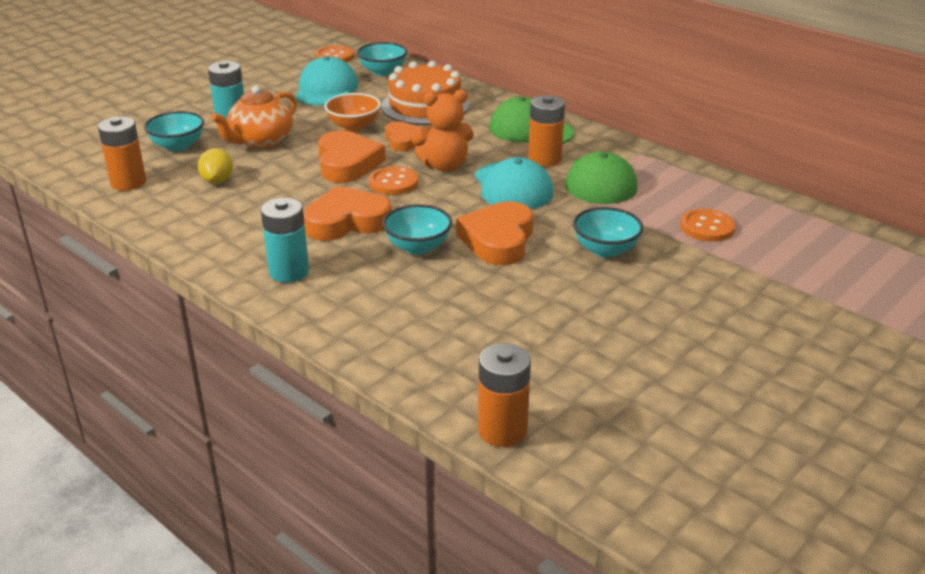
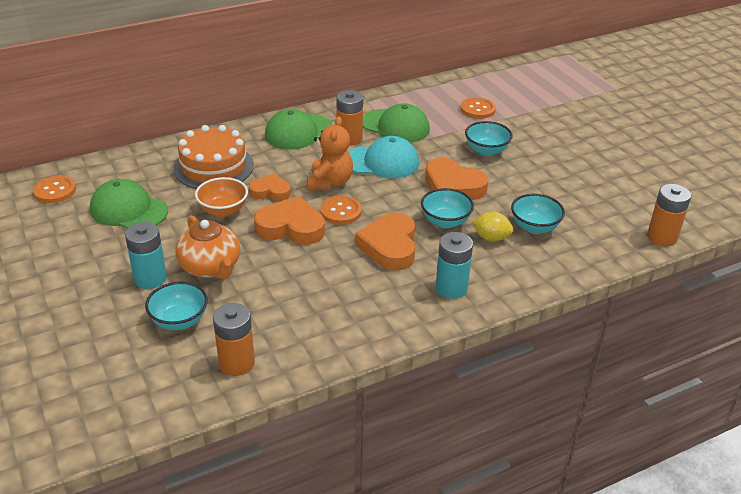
camera: 70 degrees left, 5 degrees up
yellow lemon [198,148,233,184] -> yellow lemon moved to [471,212,514,241]
turquoise cap [295,56,358,106] -> green cap [90,179,168,228]
turquoise bowl [357,42,407,76] -> turquoise bowl moved to [511,194,565,234]

